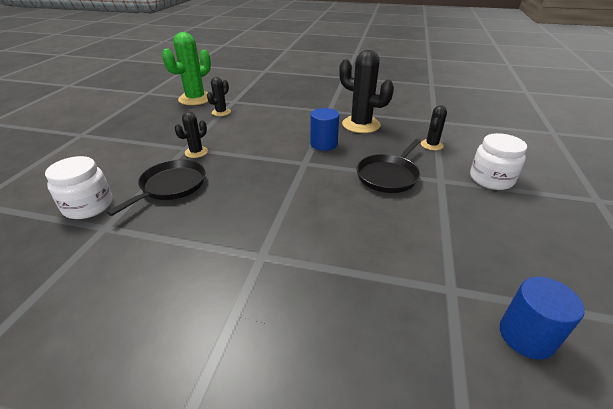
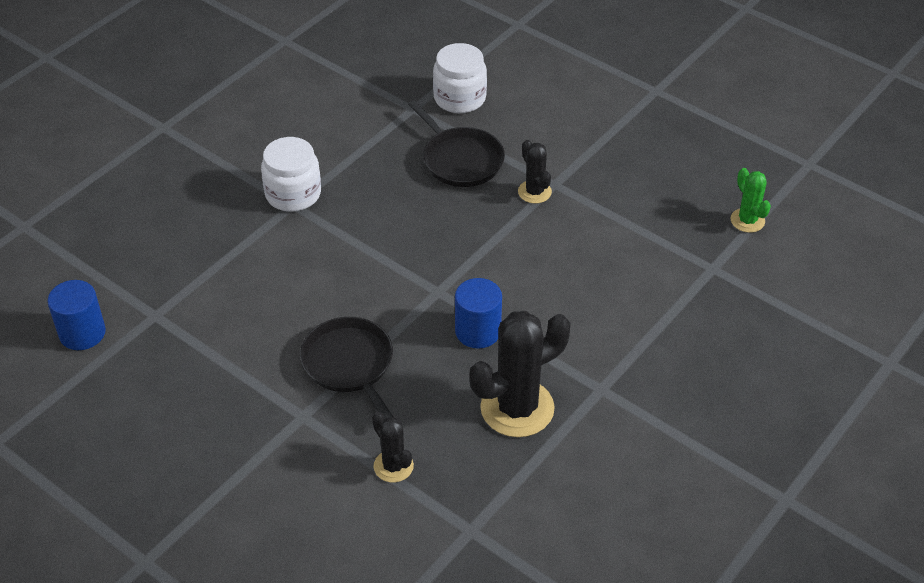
camera: 115 degrees right, 10 degrees up
green cactus [162,32,211,105] -> green cactus [731,168,771,233], size x0.53
black cactus [207,77,231,116] -> none
white jar [470,133,527,190] -> white jar moved to [261,137,321,212]

